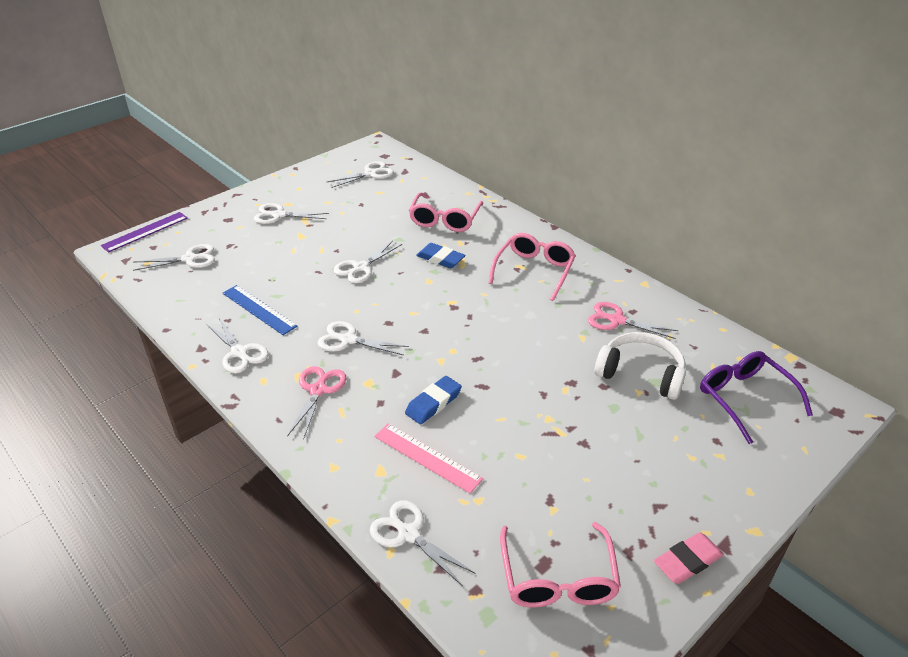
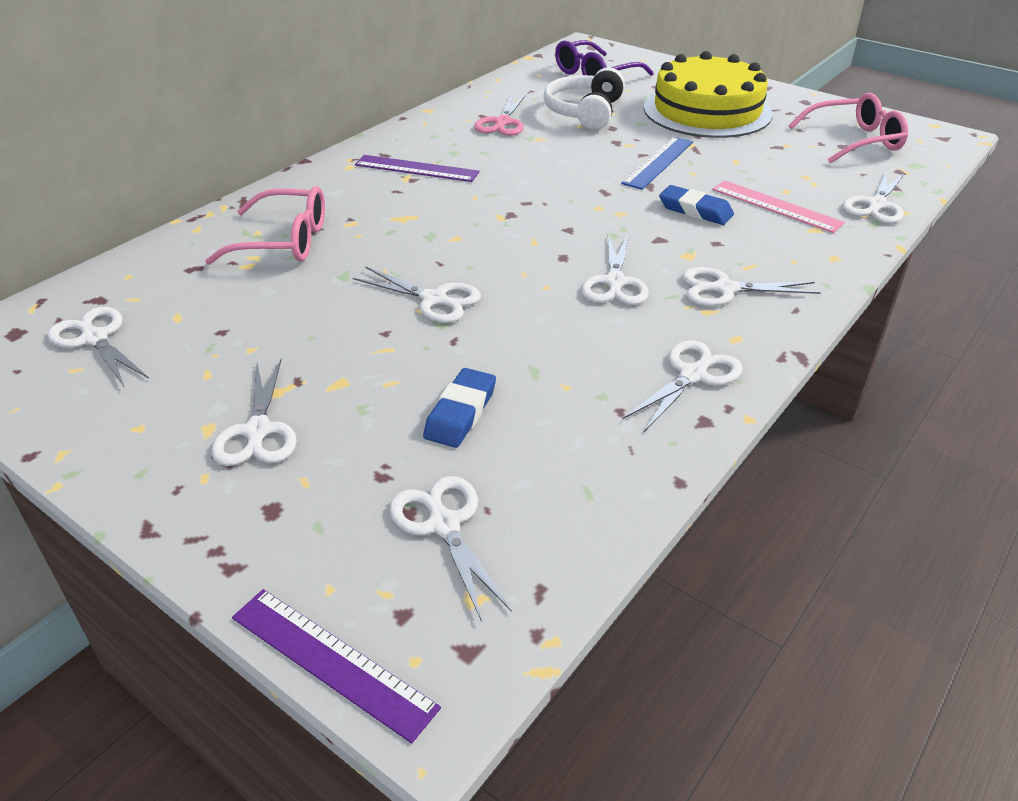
camera: 100 degrees left, 0 degrees up
blue ruler [223,285,297,335] -> blue ruler moved to [621,137,693,190]
pink scissors [287,366,346,440] -> white scissors [682,267,821,307]
pink ruler [374,423,483,493] -> pink ruler turned 75 degrees counterclockwise [712,180,845,233]
blue eraser [416,243,466,268] -> blue eraser moved to [423,368,496,448]
pink glasses [489,233,576,301] -> purple ruler [355,155,480,182]
pink eraser [654,532,724,584] -> none
none -> yellow cake [643,51,773,138]

